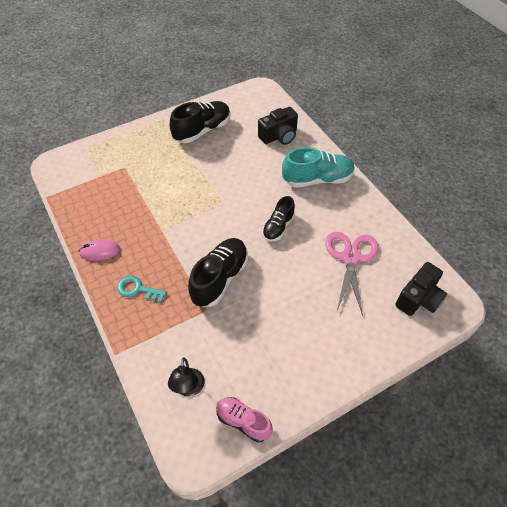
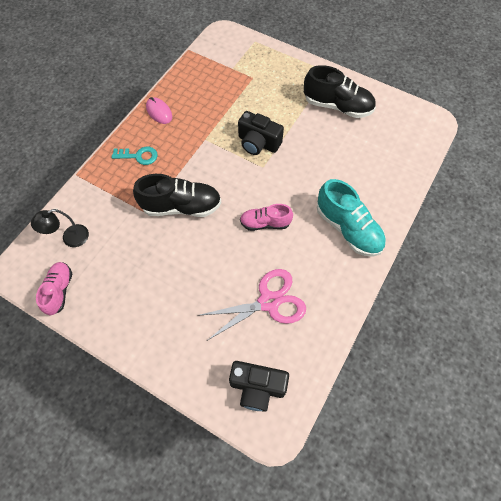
camera: 60 degrees right, 10 degrees up
turquoise key [117,276,167,303] -> turquoise key turned 105 degrees clockwise [111,147,158,165]
black camera [258,107,298,145] -> black camera moved to [238,111,284,155]
black shoe [262,196,295,242] -> pink shoe [240,204,293,231]

